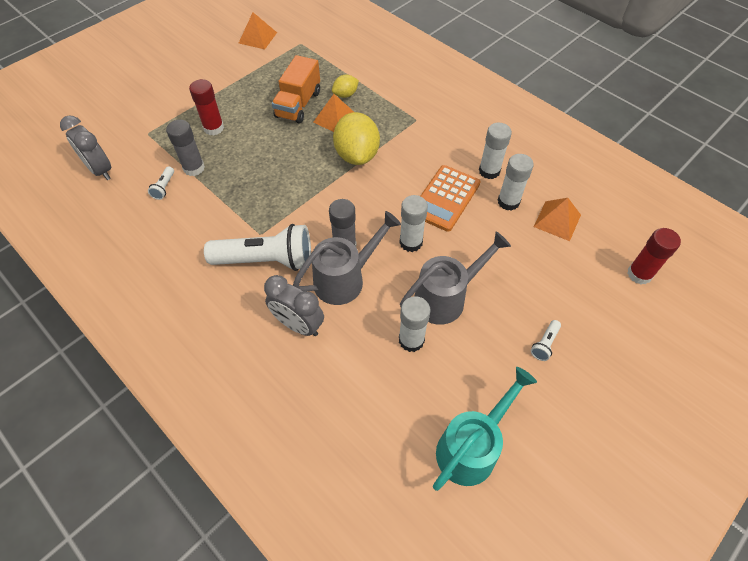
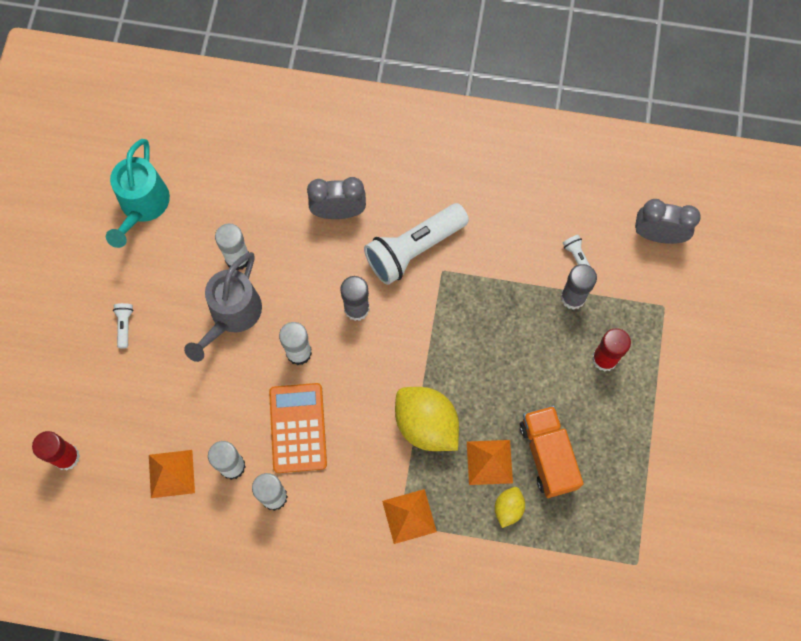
camera: 145 degrees right, 15 degrees up
orange pyramid [239,13,277,49] -> orange pyramid moved to [382,489,437,544]
grey watering can [293,211,401,305] -> none

